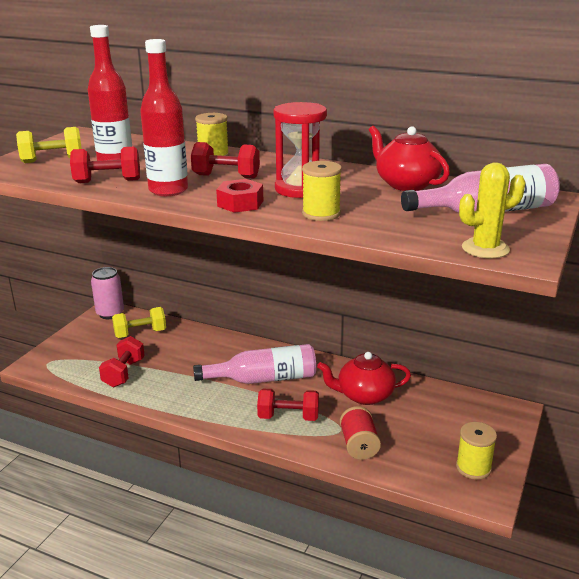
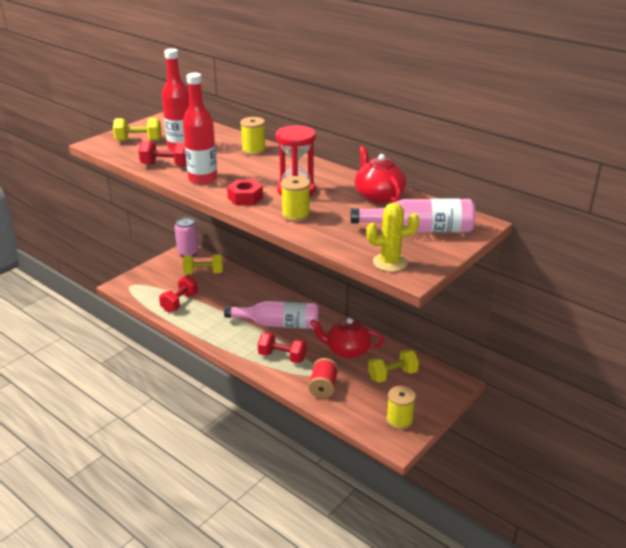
camera: 15 degrees right, 5 degrees up
red dumbbell [191,142,260,179] -> none
none -> yellow dumbbell [368,349,419,383]

